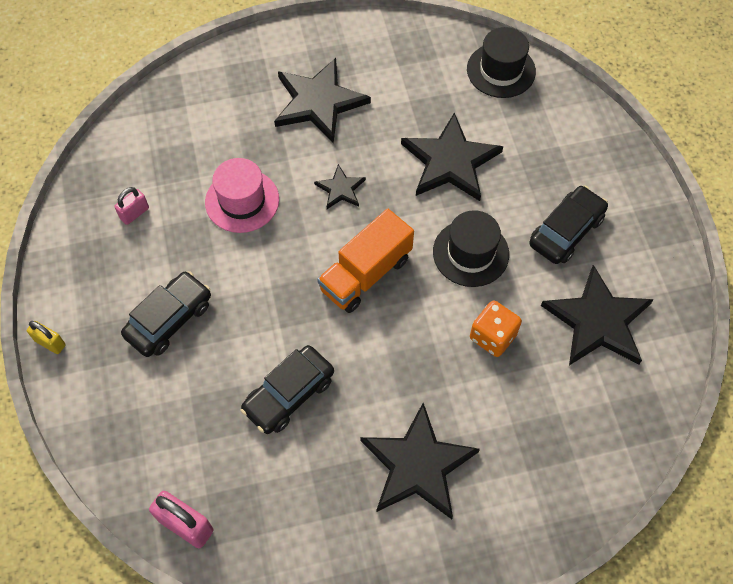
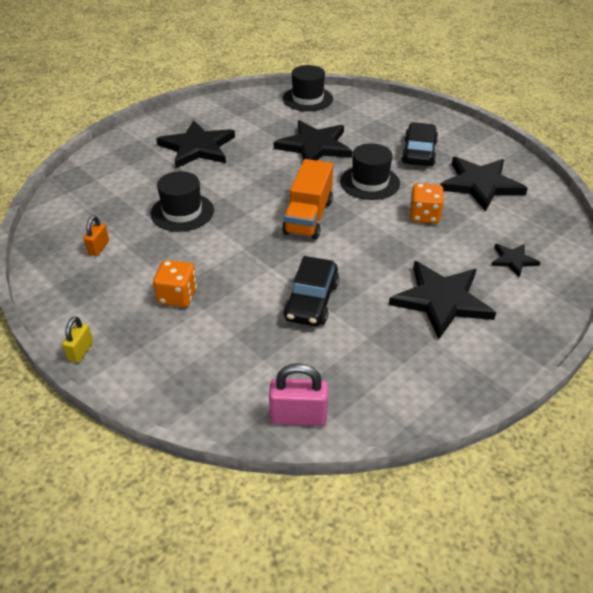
camera: 30 degrees left, 20 degrees down
yellow padlock [27,321,66,354] -> yellow padlock turned 75 degrees counterclockwise [62,316,93,363]
pink padlock [114,187,149,225] -> orange padlock [84,215,109,256]
black car [121,271,211,357] -> orange dice [153,260,197,307]
pink hat [205,158,279,233] -> black hat [150,171,214,232]
black star [314,164,366,209] -> black star moved to [491,244,541,277]

